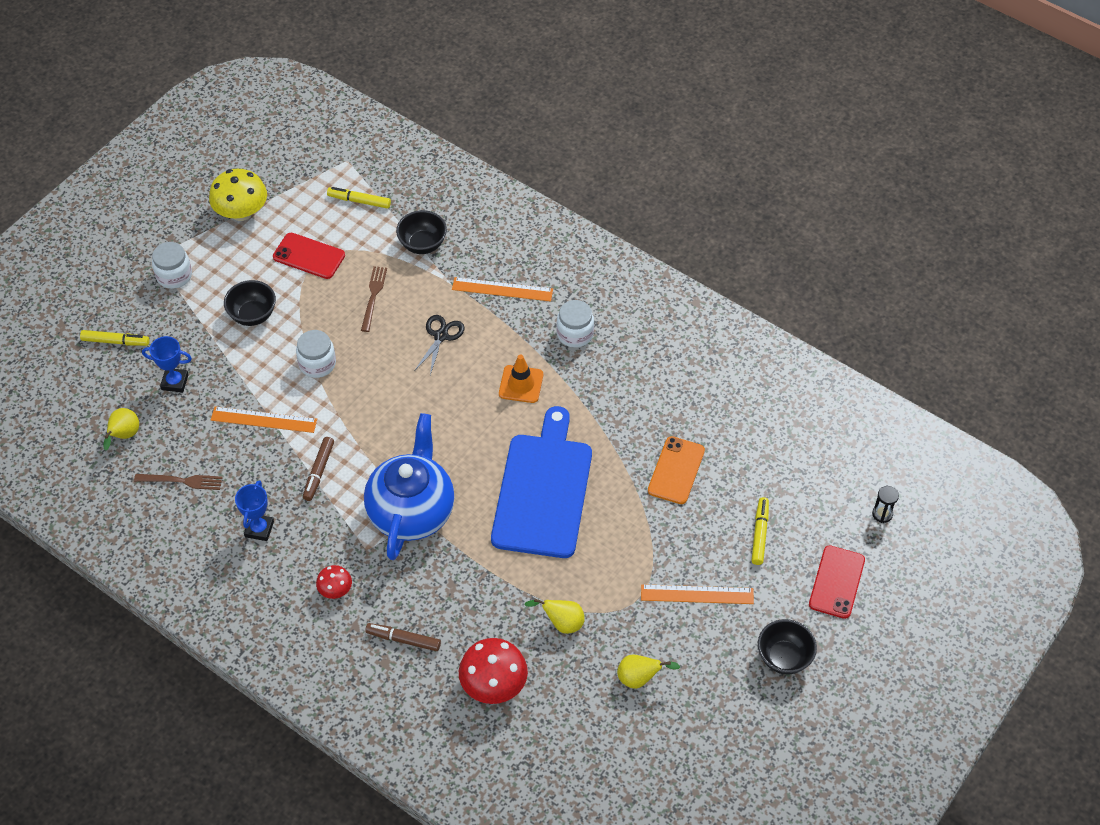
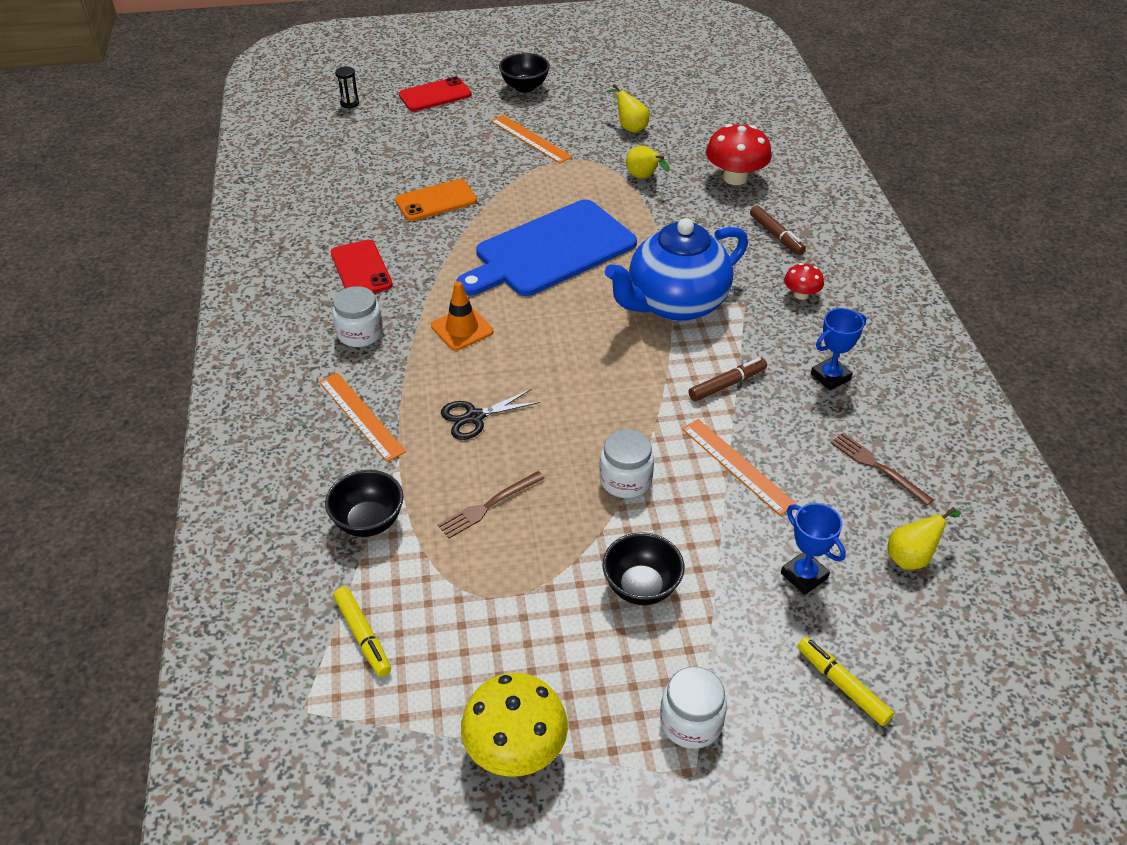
camera: 135 degrees left, 10 degrees down
red phone [273,233,345,279] -> red phone moved to [331,240,393,293]
yellow marker [752,497,769,565] -> none

